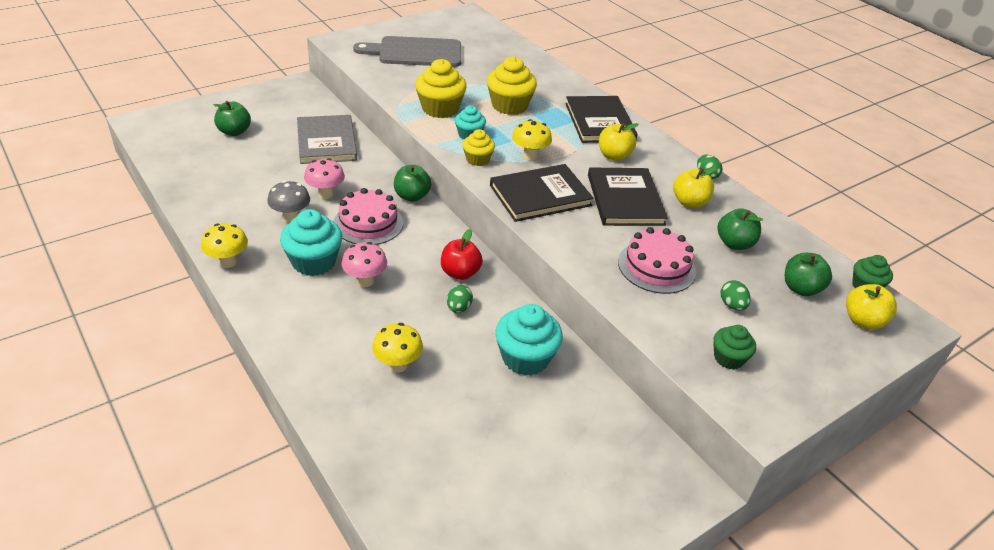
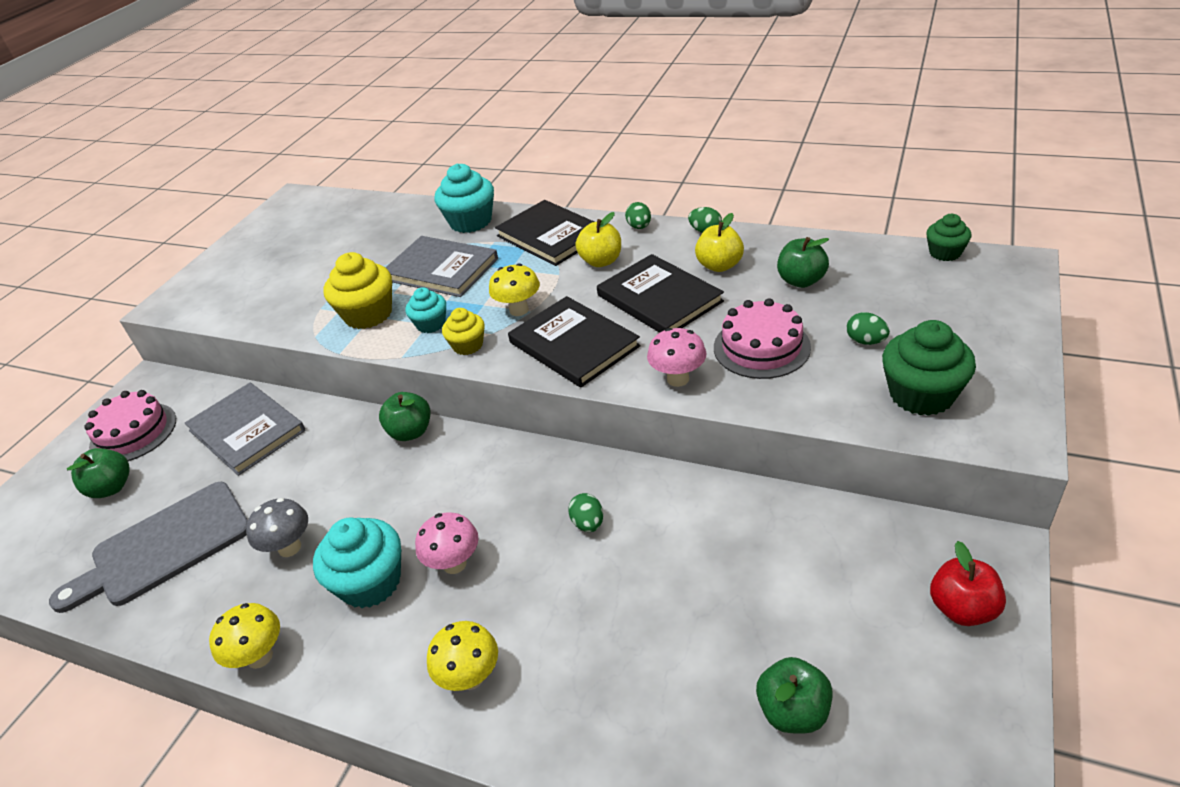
camera: 25 degrees left, 0 degrees up
pink mushroom [304,158,345,199] -> pink mushroom moved to [647,328,707,387]
pink cake [334,188,403,245] -> pink cake moved to [85,390,176,461]
grey cutting board [353,36,461,67] -> grey cutting board moved to [49,482,248,613]
yellow mushroom [372,323,423,373] -> yellow mushroom moved to [427,621,498,691]
red apple [441,229,483,280] -> red apple moved to [930,541,1006,626]
yellow cupcake [487,57,537,115] -> grey book [385,236,498,297]
black book [490,164,594,222] -> black book turned 75 degrees counterclockwise [508,296,641,388]
turquoise cupcake [495,304,563,376] -> turquoise cupcake moved to [435,163,494,233]
green cupcake [713,325,756,369] -> green cupcake [882,320,976,416], size x1.70
green apple [785,253,832,296] -> green apple moved to [756,657,833,733]
yellow apple [846,284,897,330] -> none
none -> green egg [625,202,651,229]

